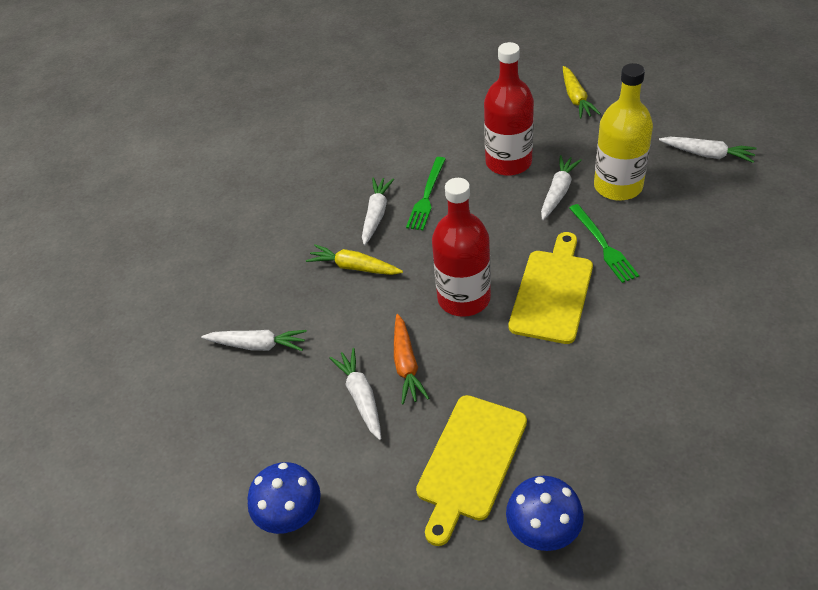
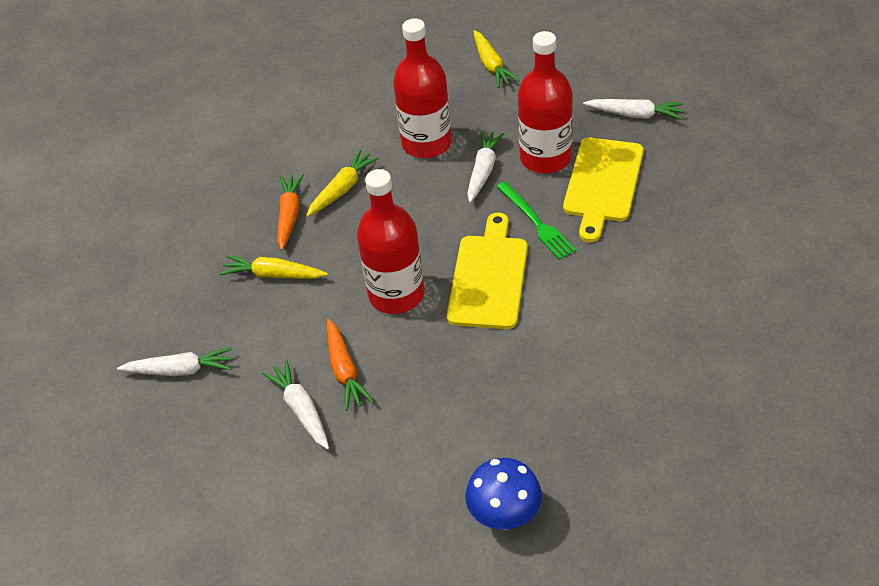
camera: 10 degrees left, 0 degrees up
blue mushroom [248,462,321,534] -> none
white carrot [362,178,394,246] -> orange carrot [277,174,304,250]
green fork [406,157,446,230] -> yellow carrot [306,149,379,217]
yellow cutting board [416,395,527,546] -> yellow cutting board moved to [563,138,644,242]
yellow bottle [594,63,653,201] -> red bottle [518,31,573,174]

